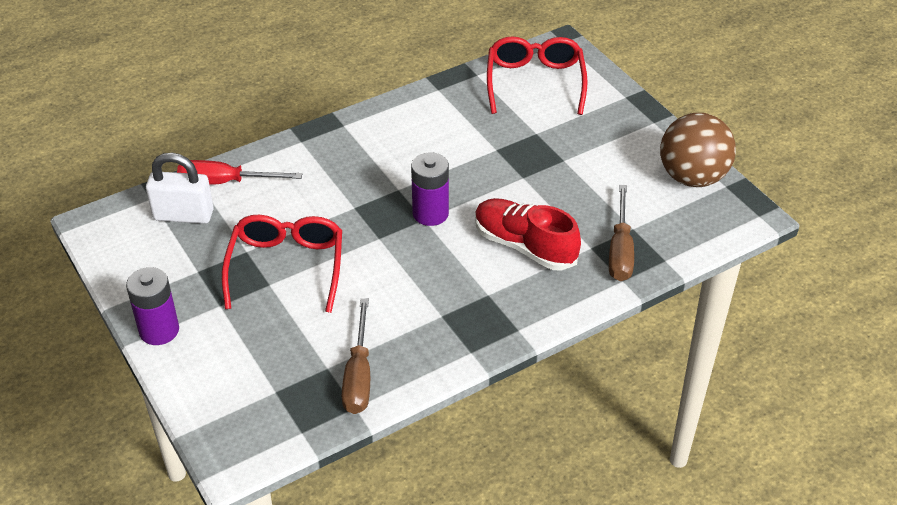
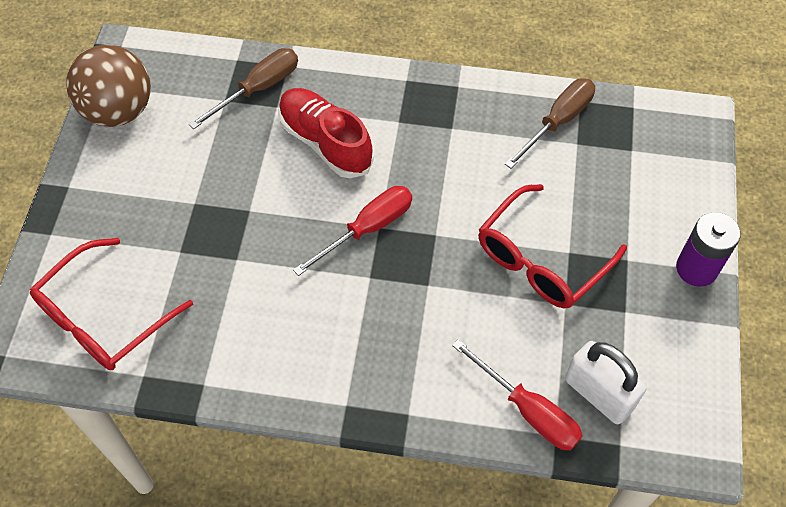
camera: 140 degrees left, 15 degrees up
purple battery [411,153,449,226] -> red screwdriver [293,186,412,276]
red shoe [475,198,581,270] -> red shoe turned 150 degrees clockwise [278,88,374,178]

